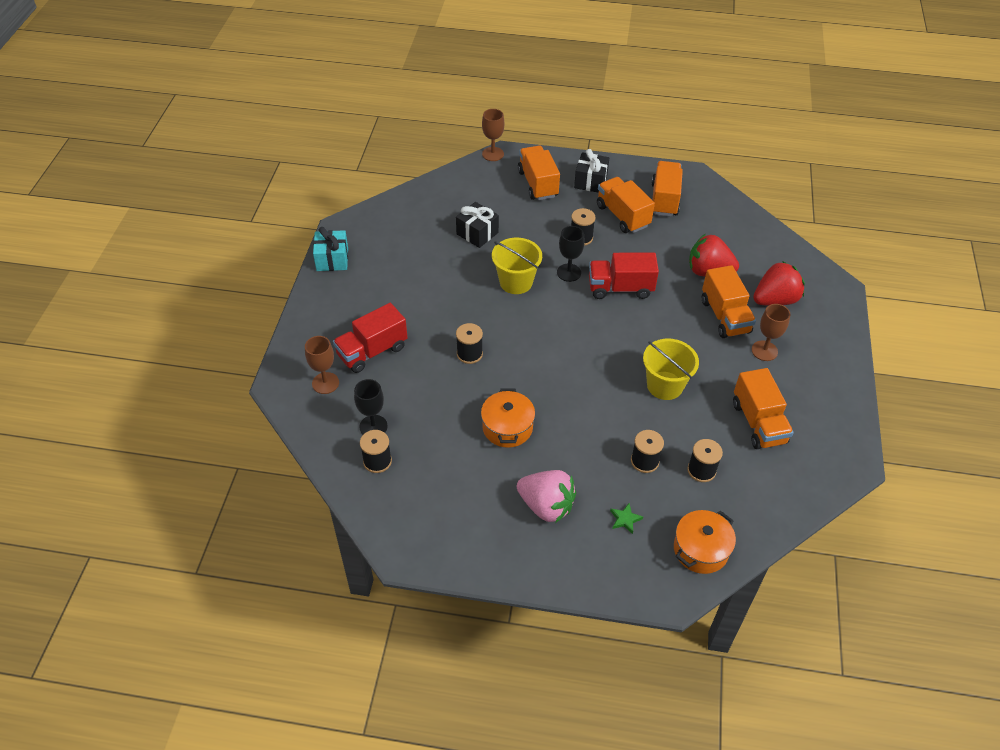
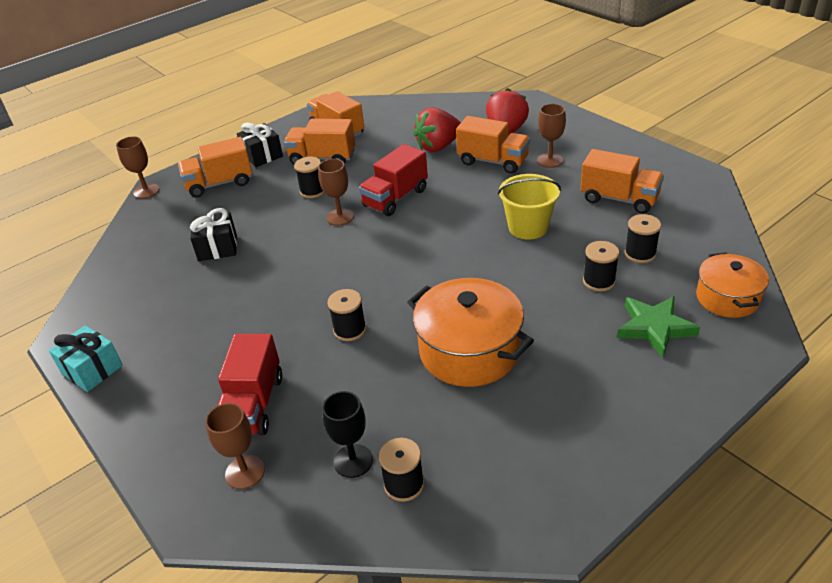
camera: 45 degrees left, 10 degrees down
orange pot [481,388,535,448] -> orange pot [407,278,534,387], size x1.59
yellow bucket [492,238,542,294] -> none
pink strawberry [517,470,576,522] -> none
orange truck [518,145,560,200] -> orange truck turned 45 degrees counterclockwise [178,137,252,198]
black goblet [557,226,585,282] -> brown goblet [318,159,354,226]
green star [610,503,643,534] -> green star [617,296,700,358], size x2.04

